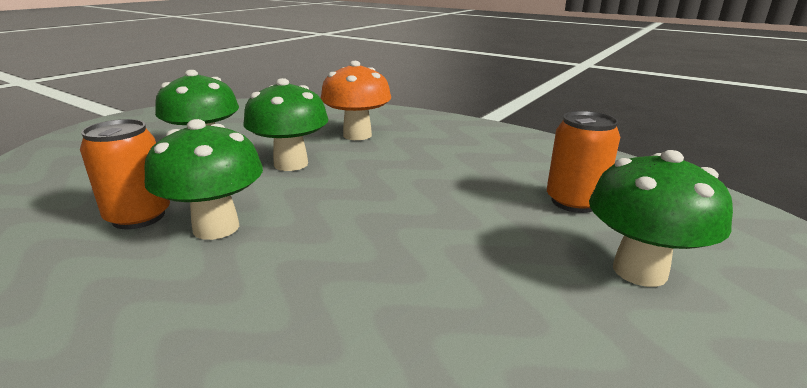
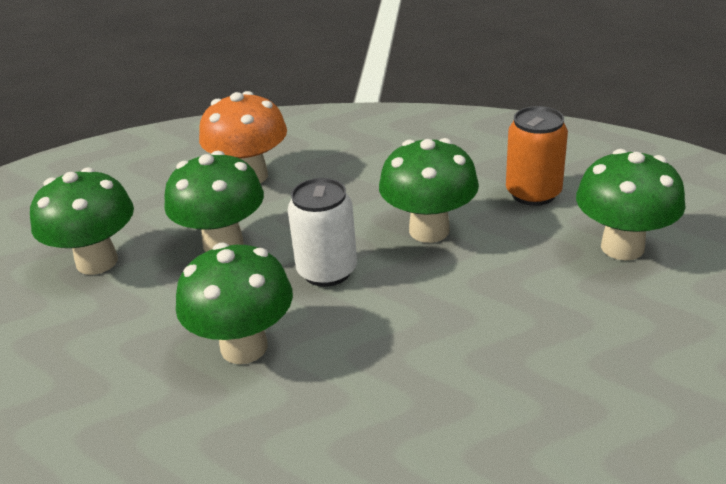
camera: 25 degrees left, 10 degrees up
orange can [80,119,170,230] -> none
none -> white can [288,178,357,287]
none -> green mushroom [379,138,479,243]

